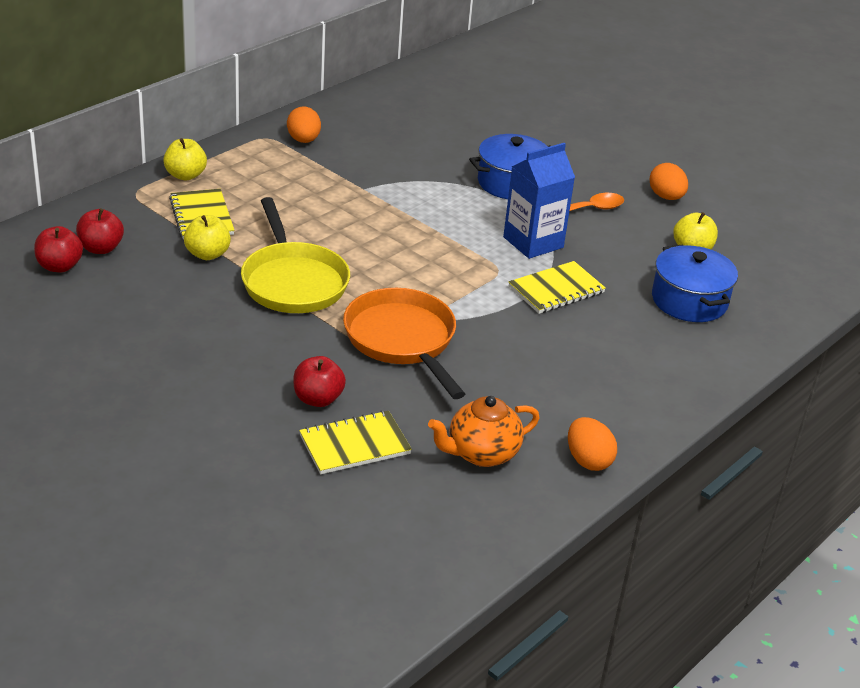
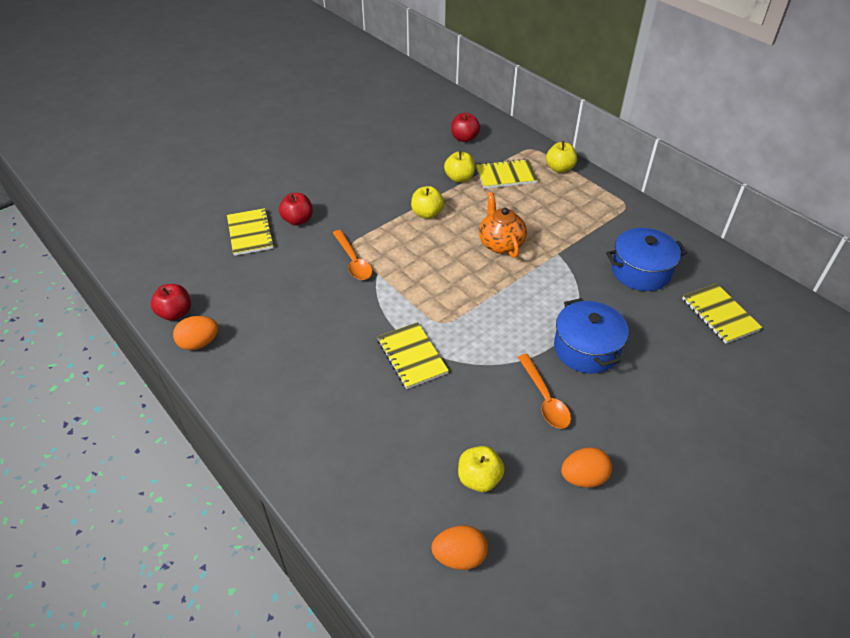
camera: 100 degrees right, 10 degrees up
red apple [34,226,83,272] -> red apple moved to [151,284,191,321]
yellow pan [241,197,350,313] -> yellow apple [411,186,444,219]
orange egg [287,106,321,143] -> orange egg moved to [431,525,488,570]
orange pan [343,288,465,399] -> orange spoon [333,230,372,280]
orange teapot [428,396,540,467] -> orange teapot moved to [479,192,527,258]
blue carton [503,143,575,259] -> none
blue pot [652,244,738,322] -> blue pot moved to [606,228,687,291]
none -> yellow notebook [682,283,762,344]

